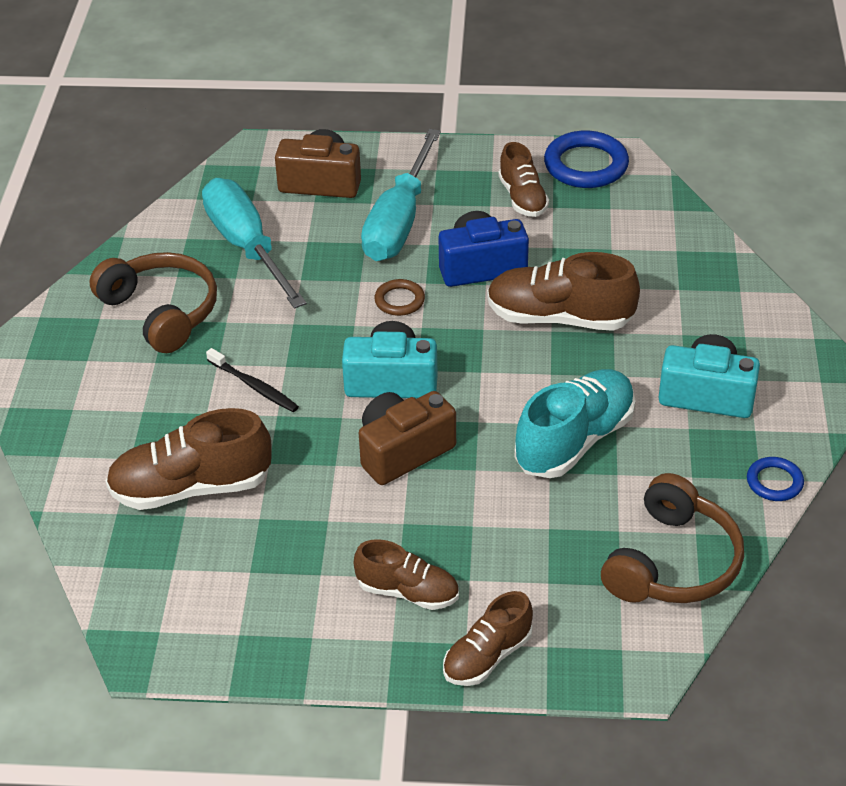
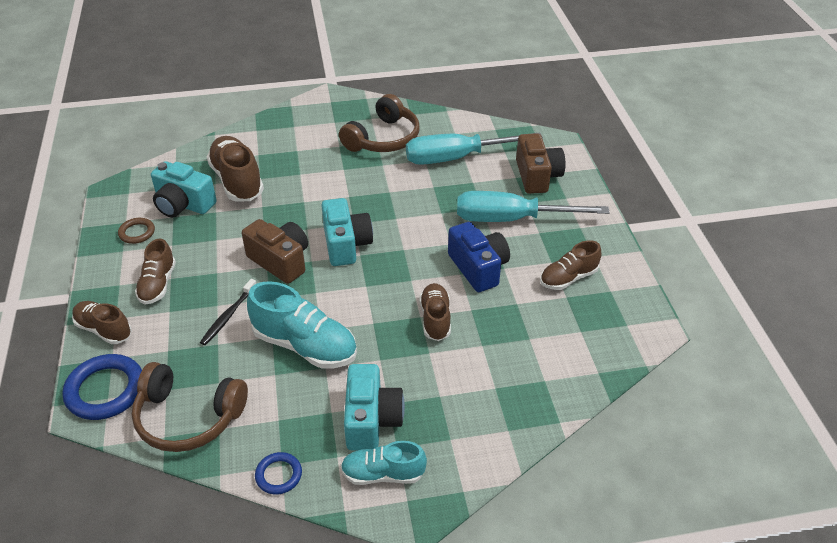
camera: 75 degrees right, 0 degrees up
turquoise screwdriver [202,178,307,309] -> turquoise screwdriver turned 150 degrees counterclockwise [406,132,543,165]
black toothbrush [206,348,299,412] -> black toothbrush moved to [200,279,256,345]
brown ring [374,279,425,316] -> brown ring moved to [118,218,155,244]
brown shoe [487,252,640,331] -> brown shoe [420,283,451,341], size x0.62
blue ring [544,131,629,188] -> blue ring moved to [62,354,142,420]
none -> turquoise camera [151,161,217,218]
none -> turquoise shoe [341,441,427,485]

